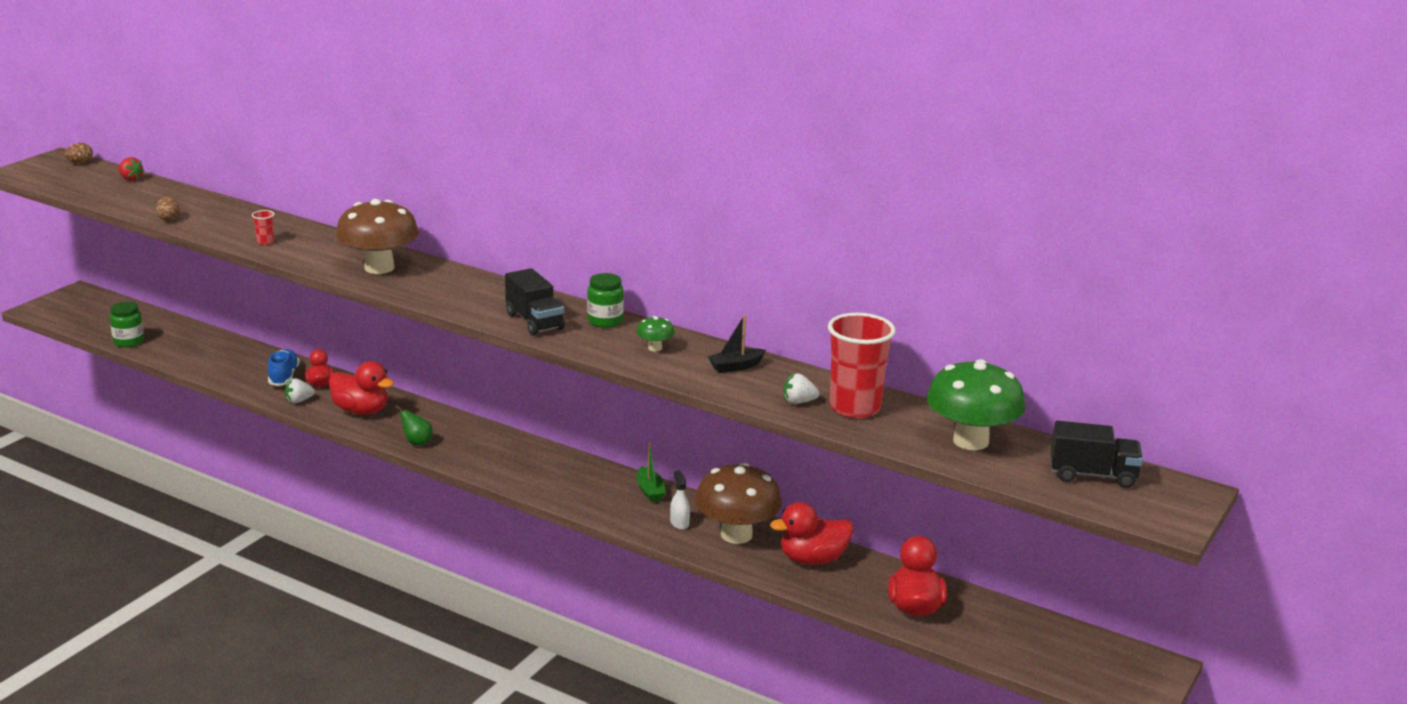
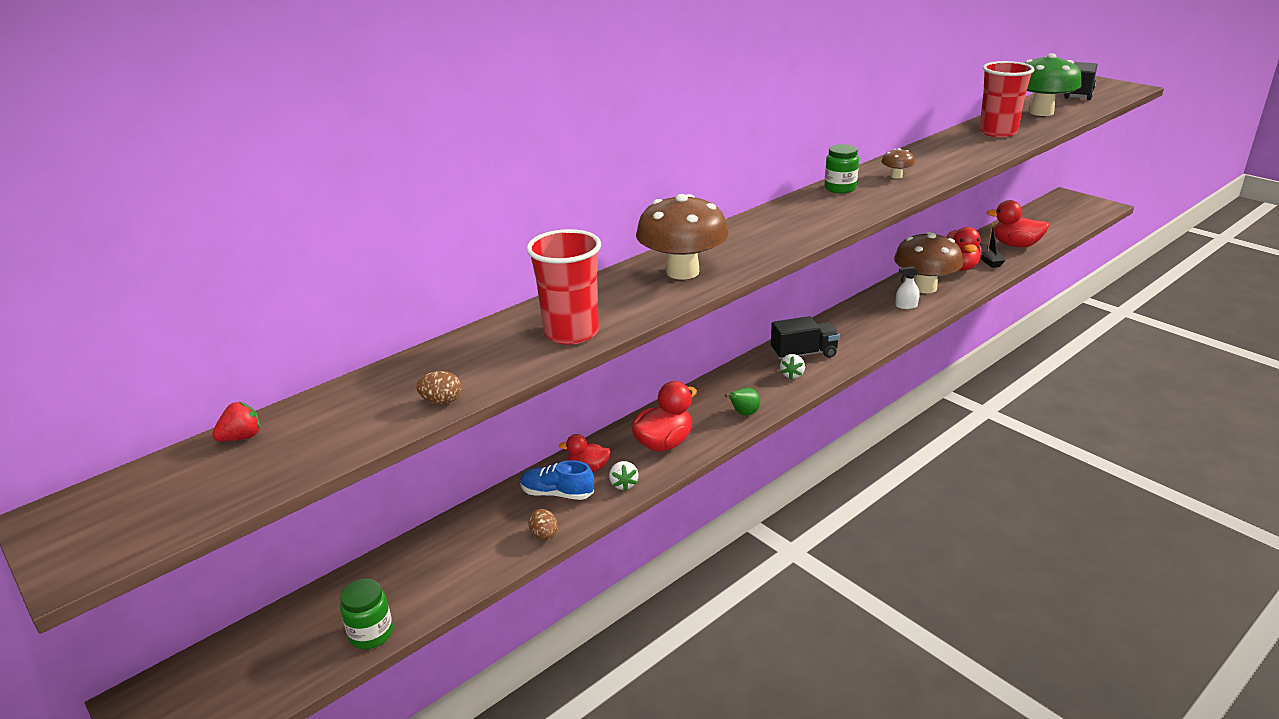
camera: 70 degrees left, 5 degrees up
brown egg [64,143,93,164] -> brown egg moved to [528,509,558,540]
red cup [252,210,275,245] -> red cup [526,229,601,345], size x2.50
black truck [505,268,565,336] -> black truck moved to [771,316,840,360]
green mushroom [636,316,675,351] -> brown mushroom [881,148,915,179]
green boat [637,443,666,502] -> none
black boat [707,315,766,373] -> black boat moved to [980,223,1006,268]
white strawberry [784,373,820,404] -> white strawberry moved to [780,354,805,379]

